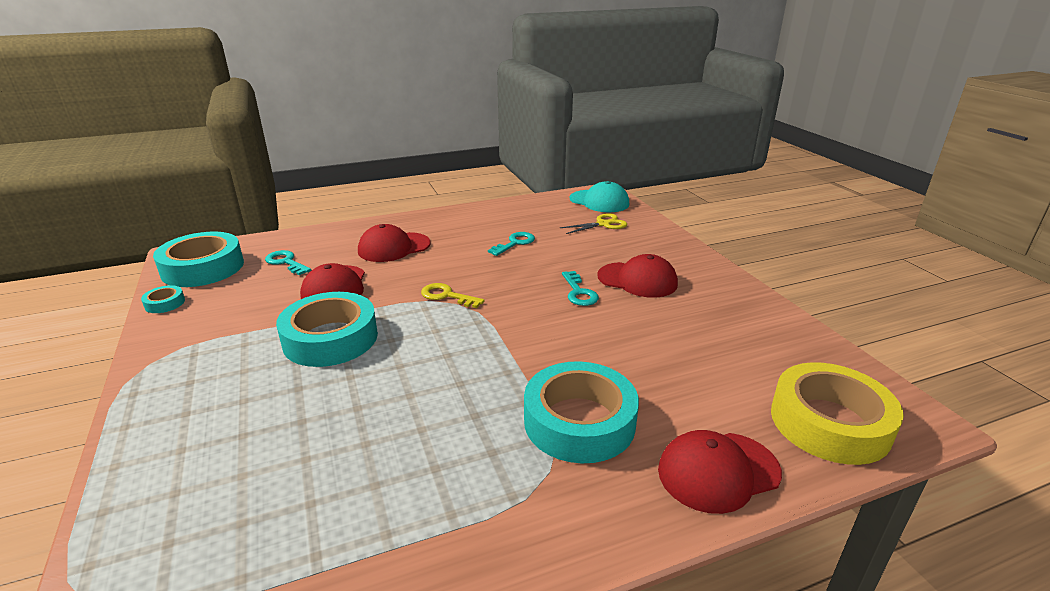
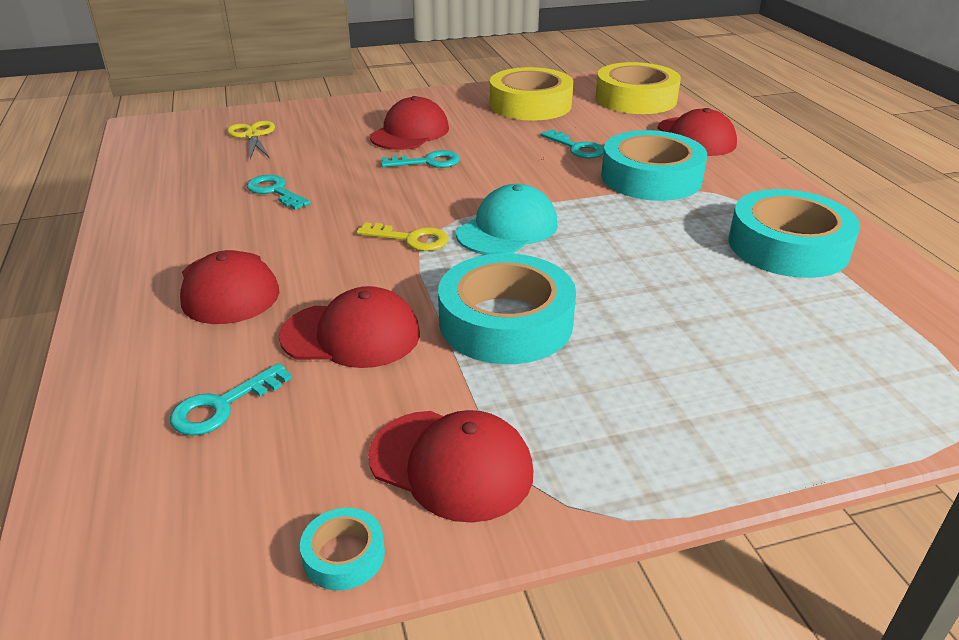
camera: 85 degrees left, 5 degrees up
turquoise tape [153,232,244,287] -> turquoise tape moved to [729,189,860,278]
yellow key [421,283,485,308] -> yellow key turned 105 degrees counterclockwise [357,222,449,251]
turquoise cap [570,181,629,212] -> turquoise cap moved to [456,184,558,255]
none -> red cap [368,410,534,523]
none -> yellow tape [490,67,573,121]
none -> turquoise key [541,129,604,158]

